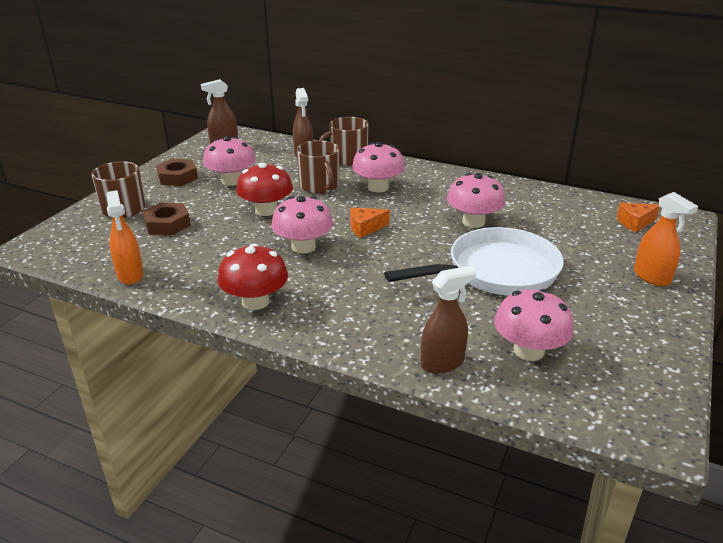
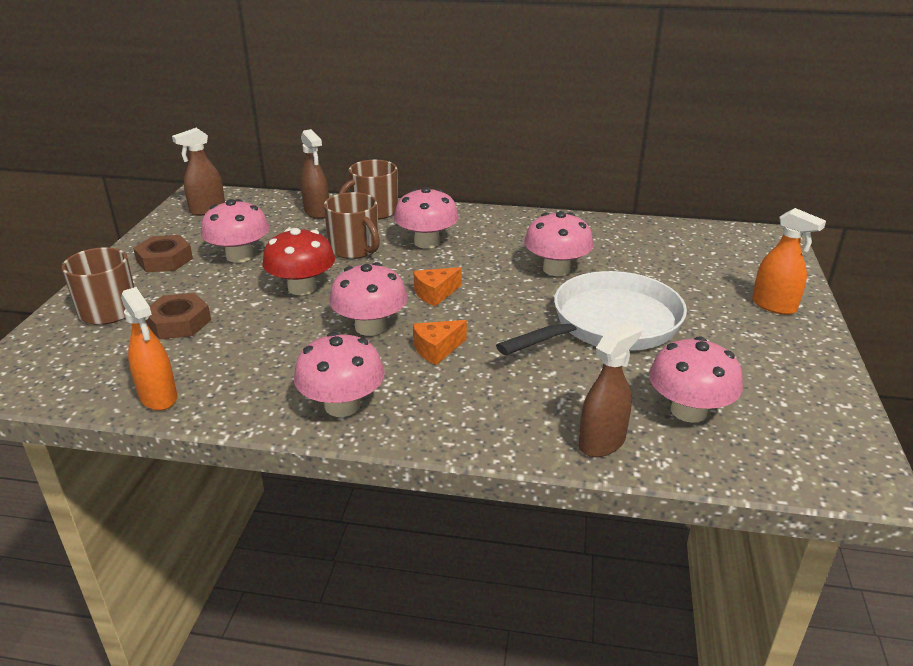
camera: 15 degrees left, 0 degrees up
red mushroom [218,243,288,310] -> pink mushroom [294,332,385,417]
orange cheese [617,202,660,232] -> orange cheese moved to [413,320,467,365]

